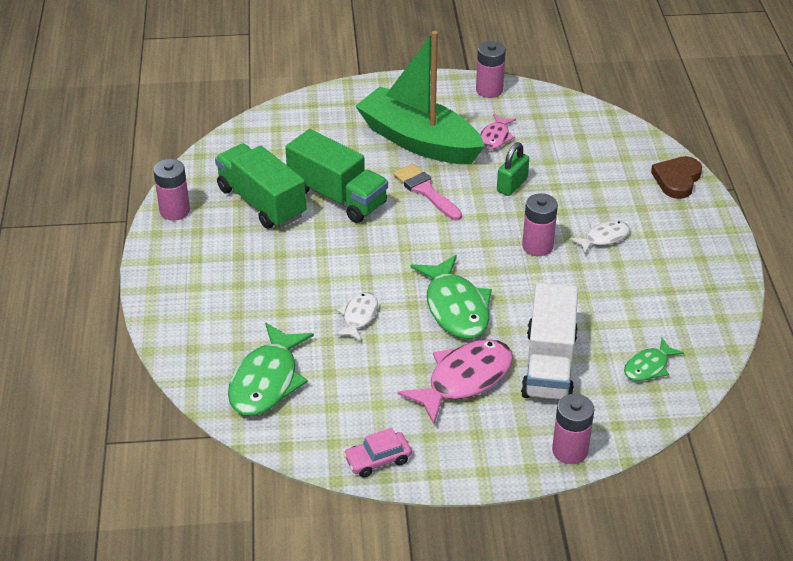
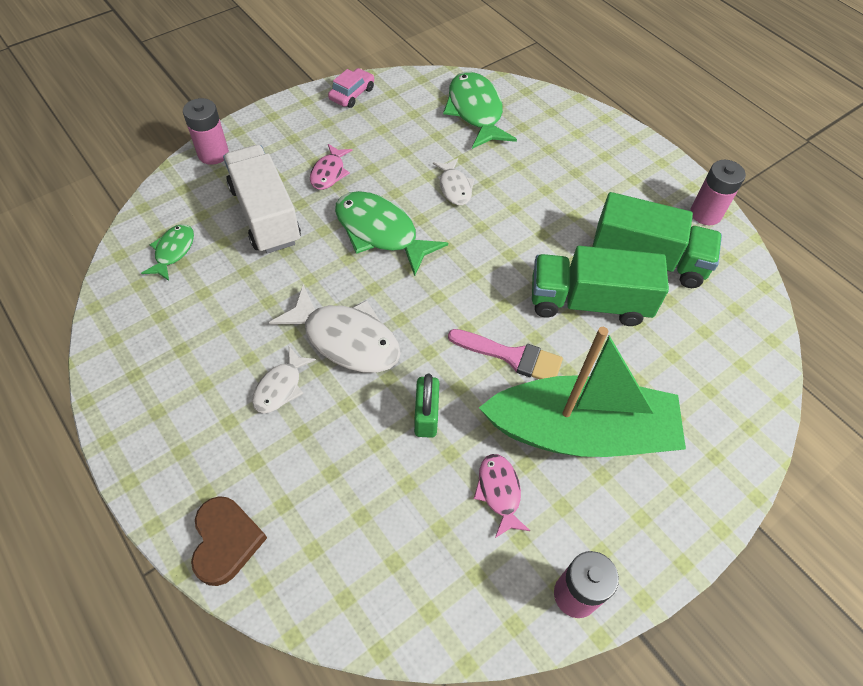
camera: 145 degrees right, 15 degrees up
pink fish [398,339,513,424] -> pink fish [310,144,352,190], size x0.55
pink battery [522,193,558,256] -> white fish [269,284,401,373]

